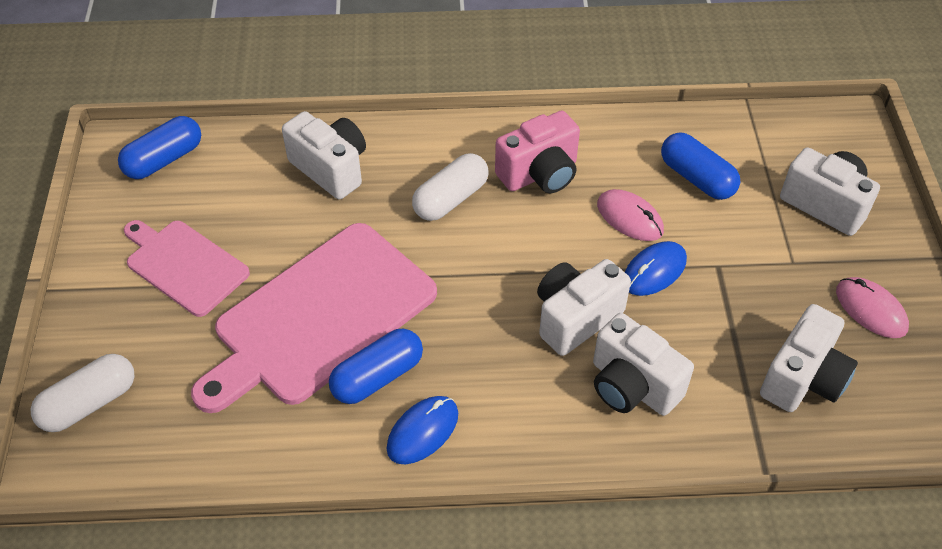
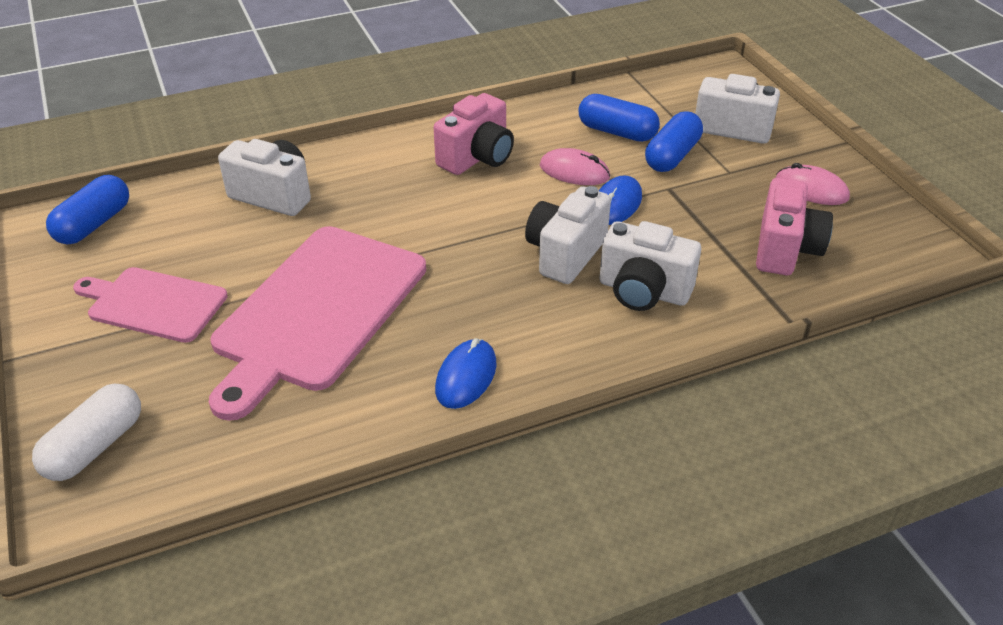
camera: 20 degrees left, 10 degrees down
blue capsule [329,329,423,404] -> blue capsule moved to [645,111,703,172]
white capsule [412,153,489,221] -> none
white camera [760,304,858,412] -> pink camera [756,178,833,275]

